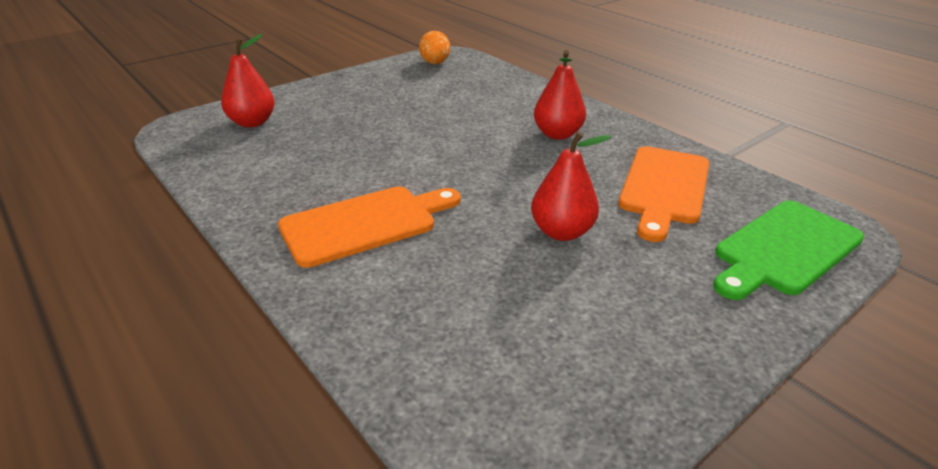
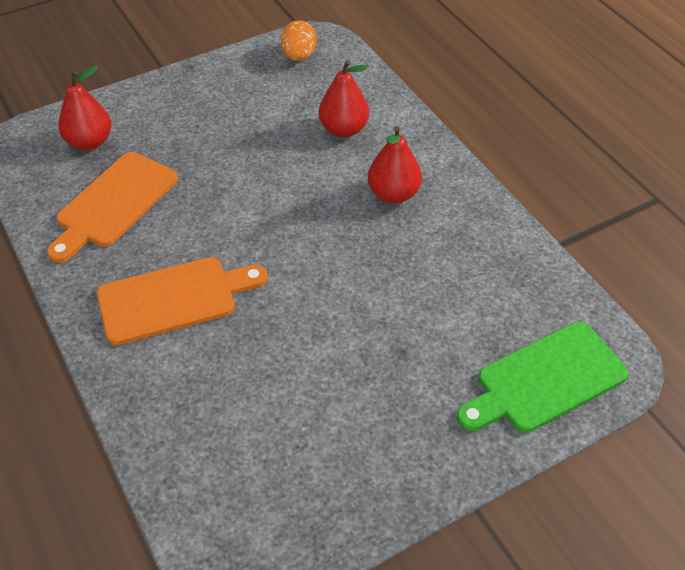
camera: 10 degrees right, 15 degrees up
red pear [531,131,612,241] -> red pear moved to [319,60,369,137]
orange cutting board [618,146,709,242] -> orange cutting board moved to [47,152,178,263]

